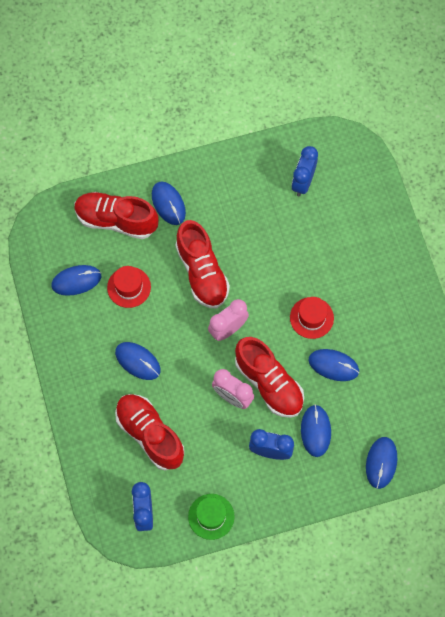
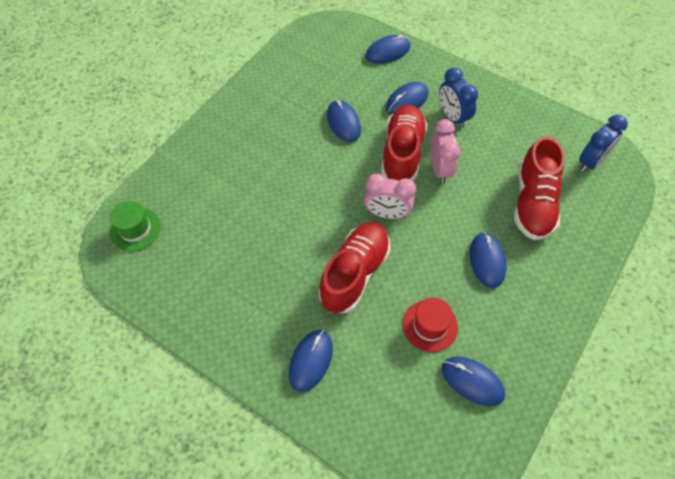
camera: 130 degrees left, 10 degrees down
red shoe [75,192,159,239] -> none
green hat [188,494,235,540] -> green hat moved to [110,201,161,251]
red hat [290,297,334,339] -> none
blue clock [292,146,318,196] -> none

